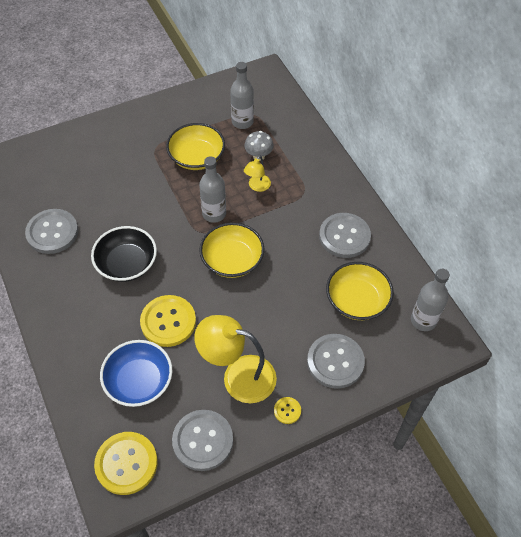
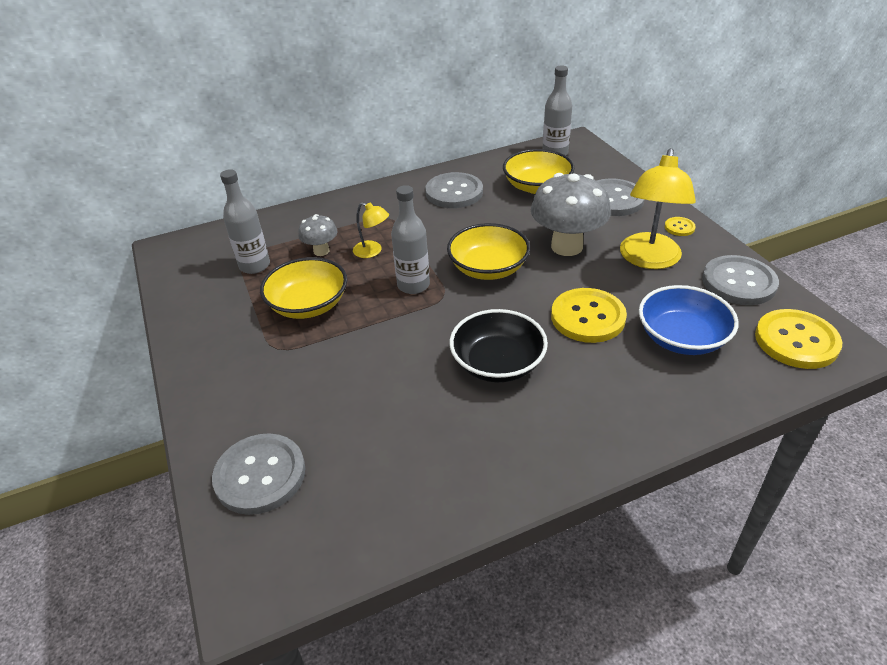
camera: 85 degrees left, 15 degrees down
grey button [25,209,78,254] -> grey button moved to [212,433,305,515]
none -> grey mushroom [531,173,611,256]

